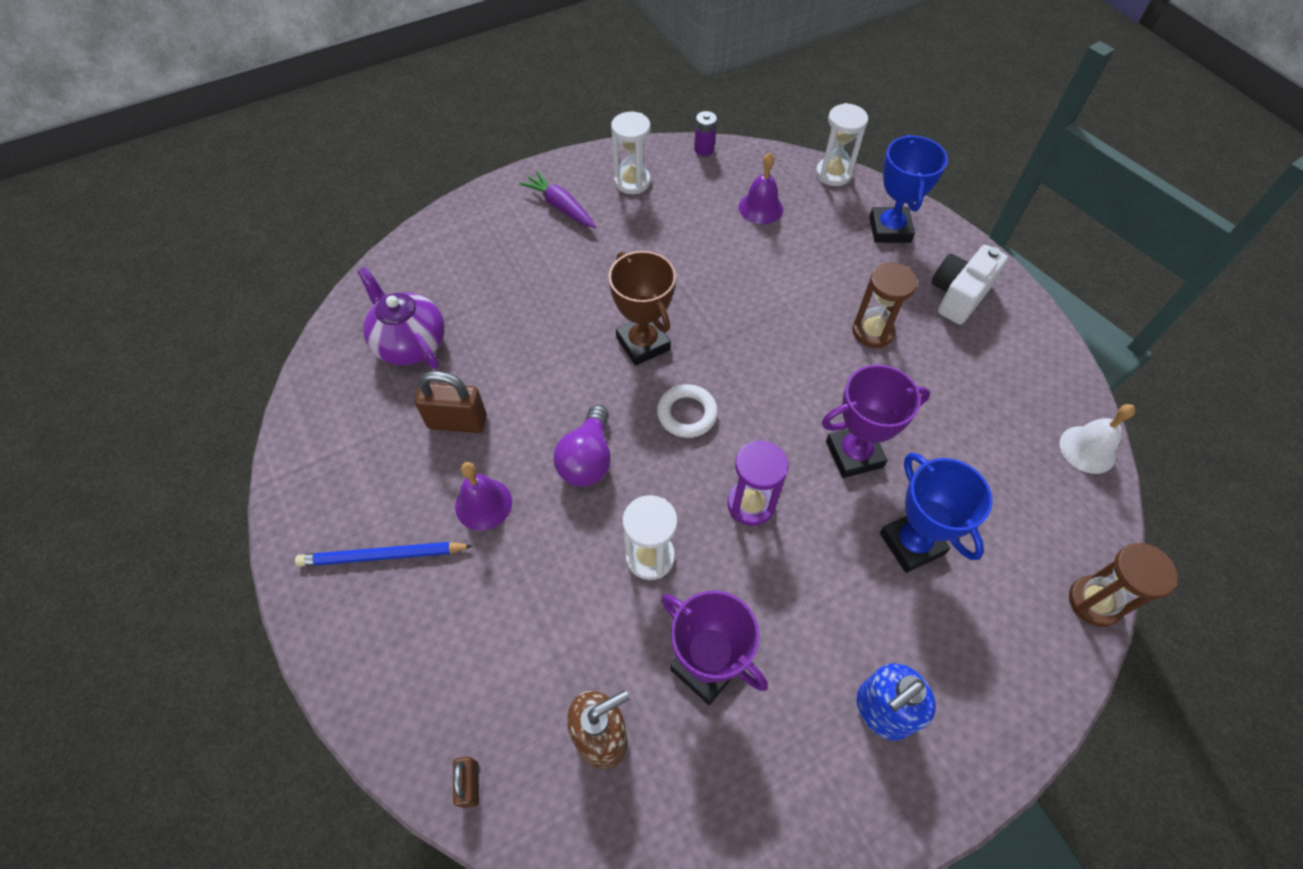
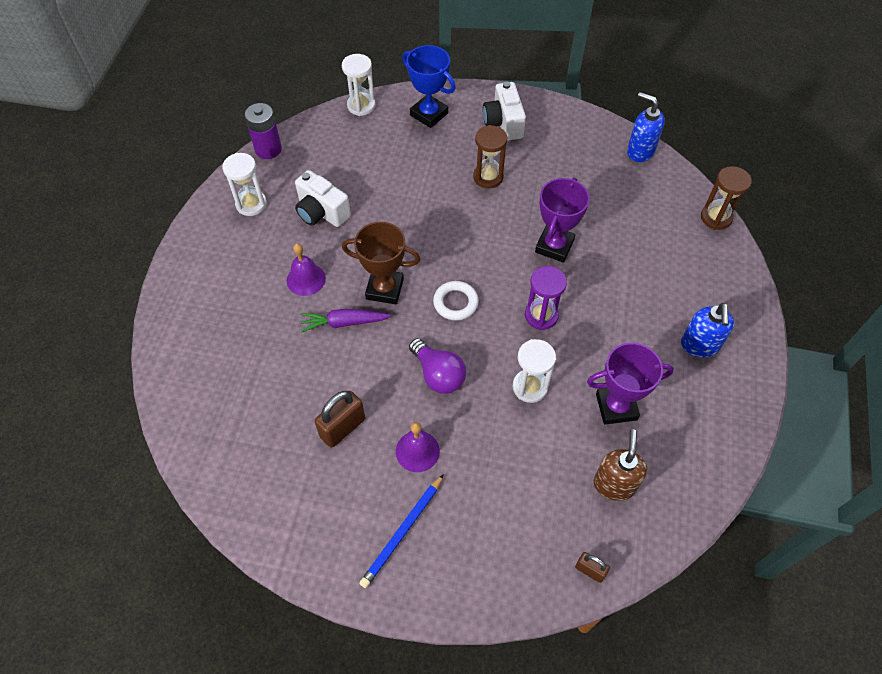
camera: 50 degrees left, 0 degrees up
purple teapot [357,267,445,369] -> none
purple carrot [519,171,596,228] -> purple carrot moved to [301,309,391,332]
purple battery [694,111,717,156] -> purple battery [245,103,282,159], size x1.60
purple bell [739,153,783,224] -> purple bell moved to [287,243,326,296]
blue trophy [880,452,993,573] -> none
white bell [1060,404,1135,474] -> blue soap dispenser [627,92,665,162]
none -> white camera [295,170,351,227]

